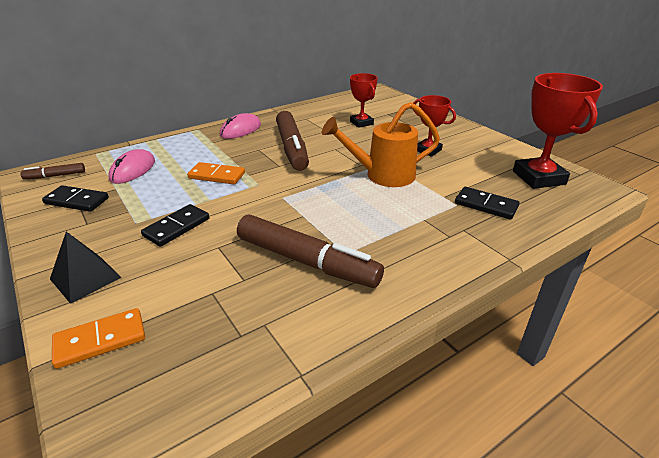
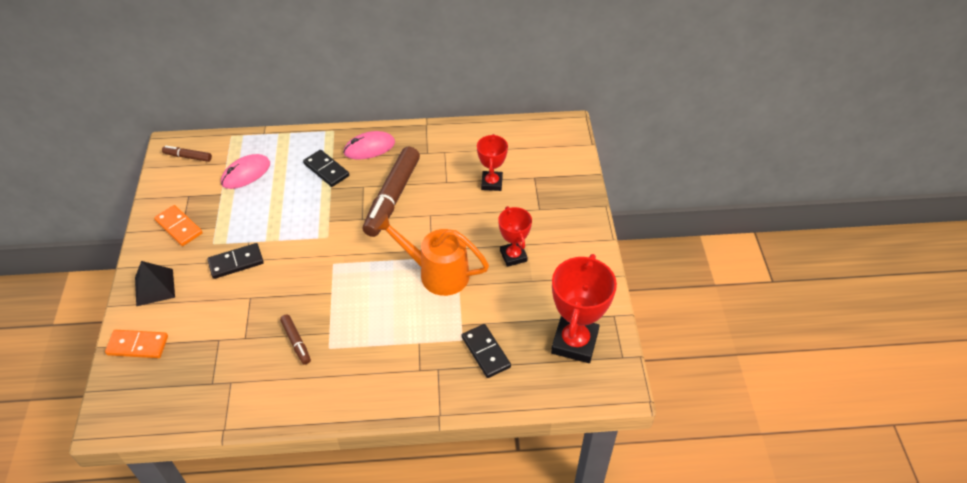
camera: 30 degrees right, 15 degrees up
black domino [42,185,109,212] -> black domino moved to [303,150,349,187]
orange domino [187,162,245,184] -> orange domino moved to [154,205,203,246]
brown marker [237,215,384,288] -> brown marker [280,314,311,365], size x0.47

